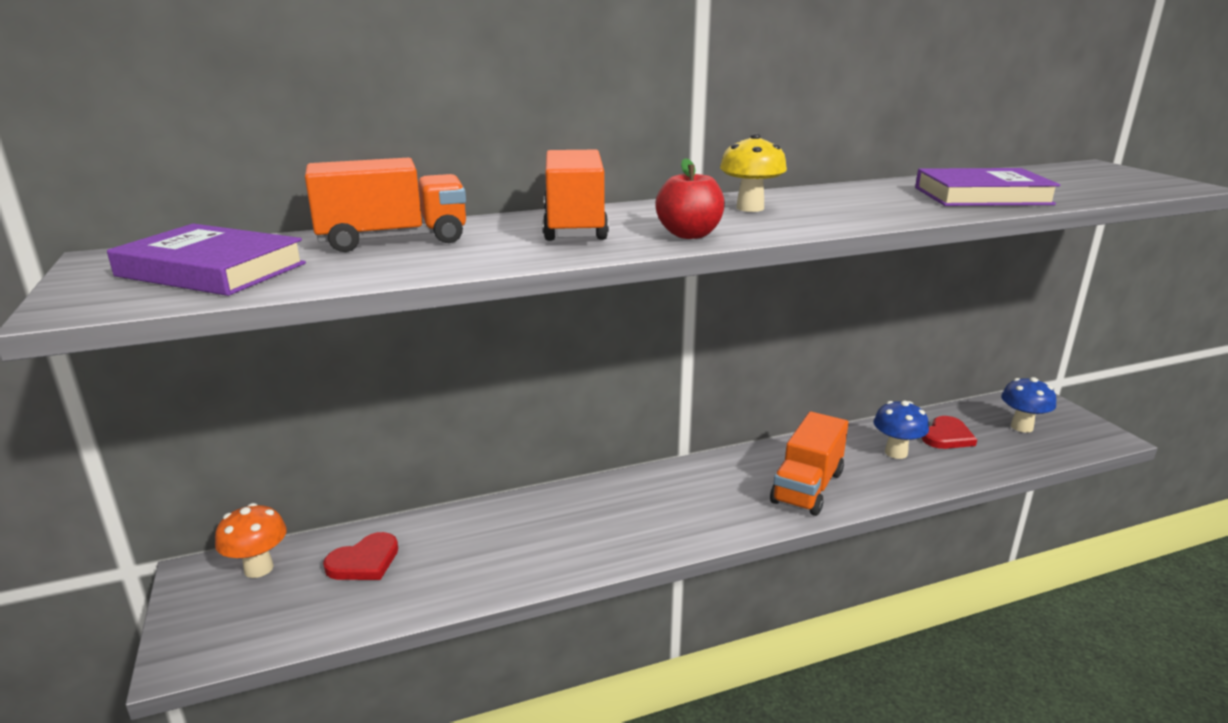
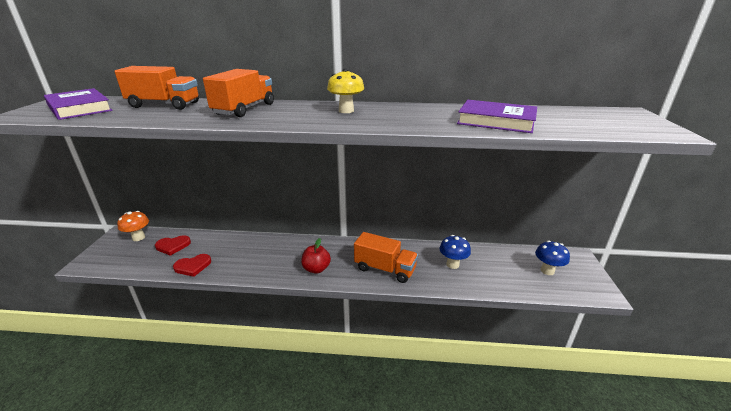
camera: 25 degrees right, 5 degrees up
red apple [655,158,725,239] -> red apple moved to [301,238,331,274]
orange truck [770,412,848,516] -> orange truck turned 120 degrees counterclockwise [354,232,418,283]
red heart [922,416,977,449] -> red heart moved to [173,254,211,277]

